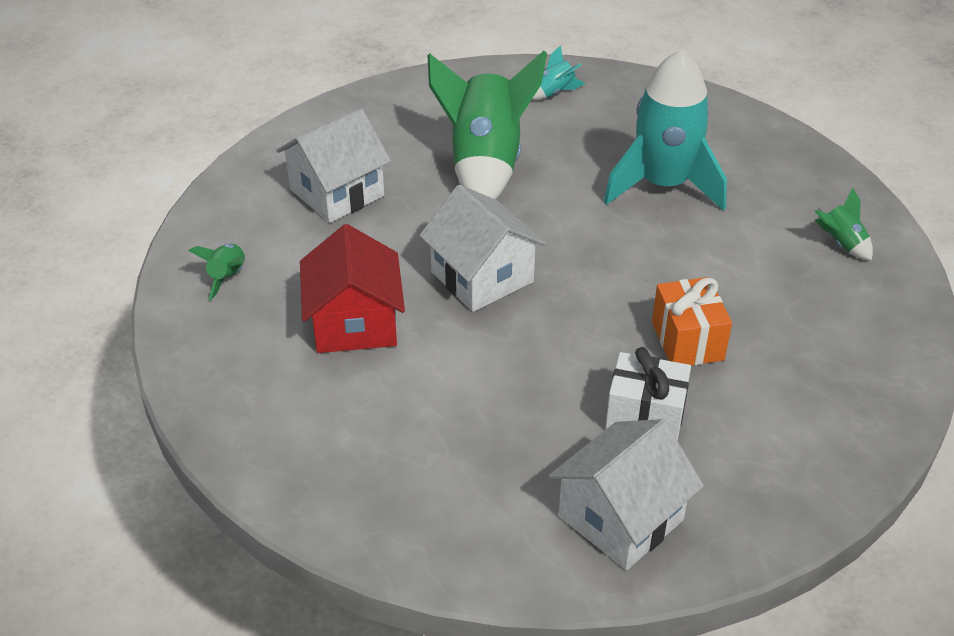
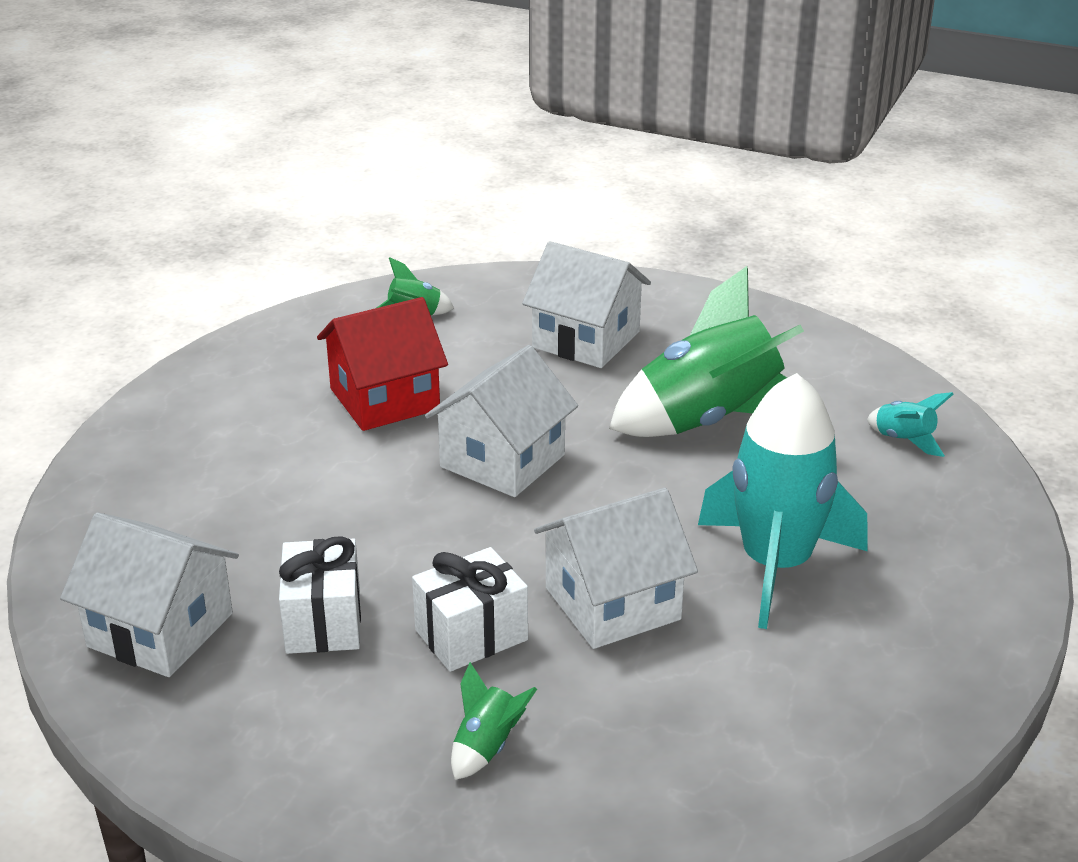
camera: 70 degrees right, 10 degrees down
orange gift [652,277,732,365] -> white gift [412,547,528,672]
green rocket [815,188,873,260] -> green rocket moved to [451,662,537,780]
none -> white house [534,488,698,649]

